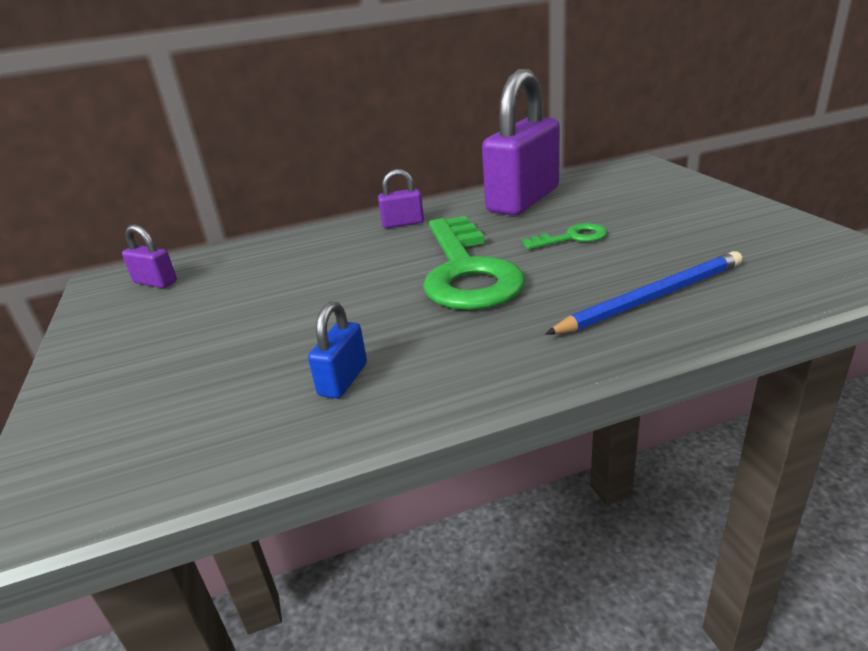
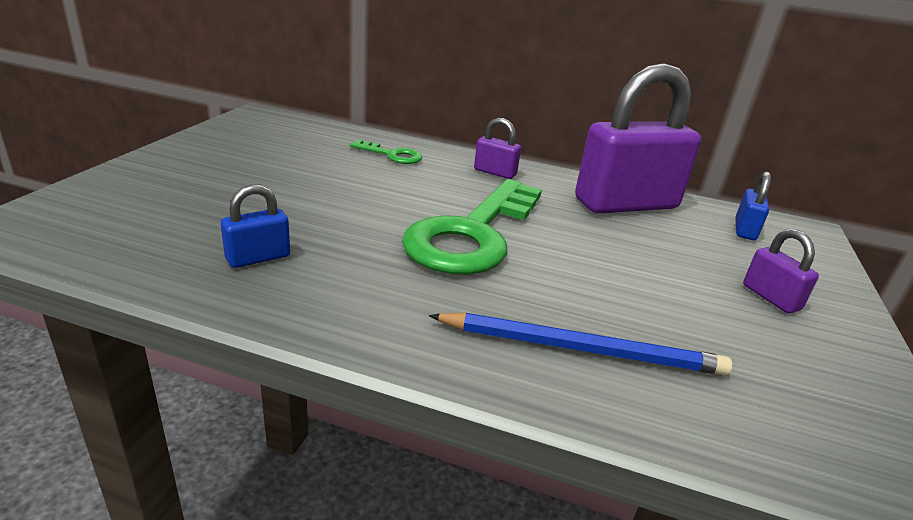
camera: 30 degrees right, 0 degrees up
purple padlock [122,224,177,288] -> purple padlock moved to [743,229,819,314]
green key [522,223,607,249] -> green key moved to [350,140,422,164]
none -> blue padlock [735,171,771,240]

